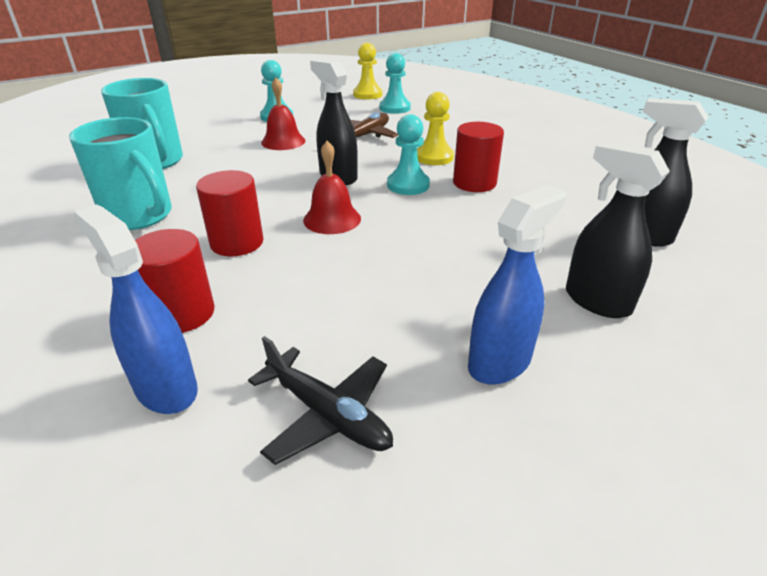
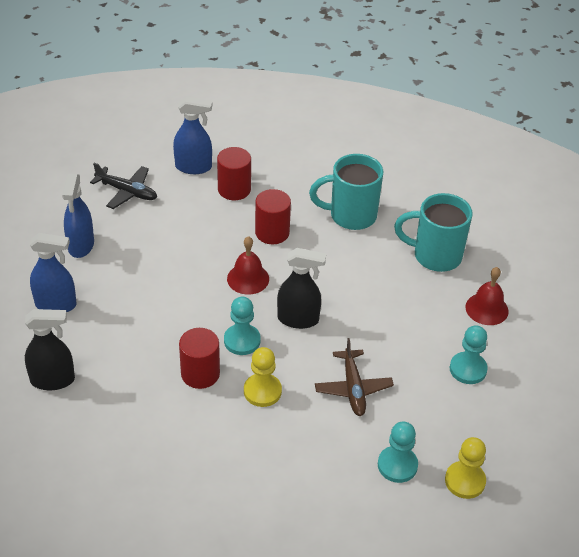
camera: 135 degrees right, 10 degrees up
black plane [248,336,393,465] -> black plane turned 150 degrees counterclockwise [90,163,157,209]
red bell [261,78,305,150] -> red bell moved to [465,267,509,325]
black spray bottle [566,142,670,318] -> blue spray bottle [30,233,76,312]

